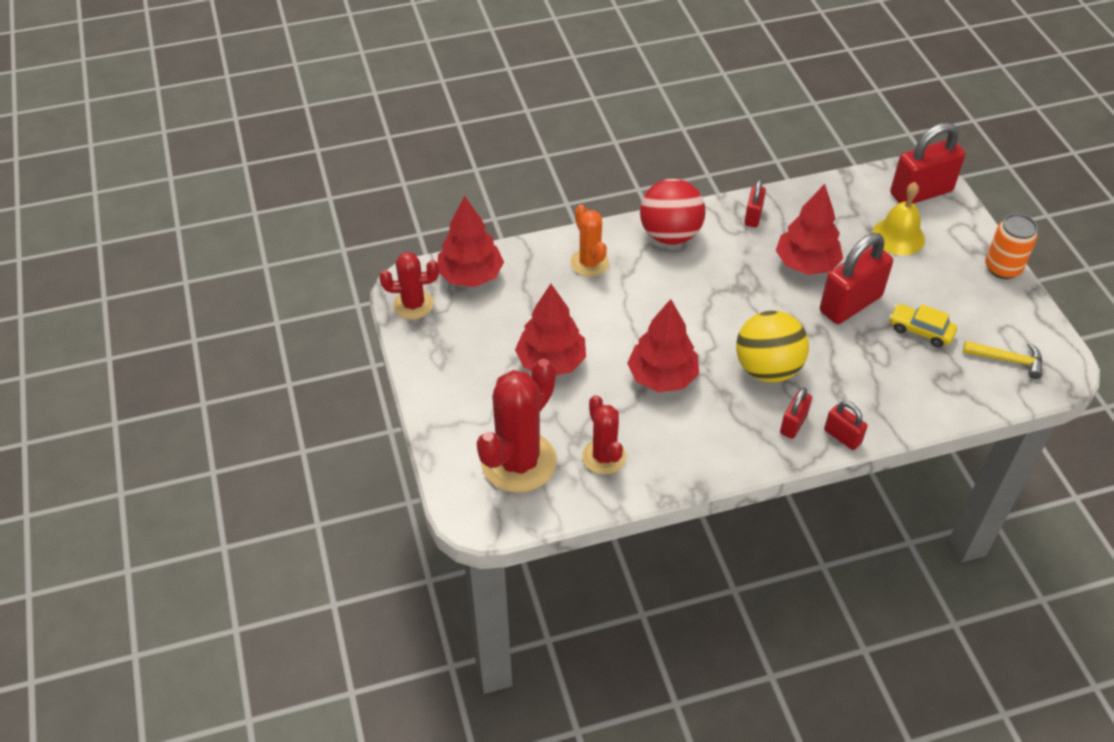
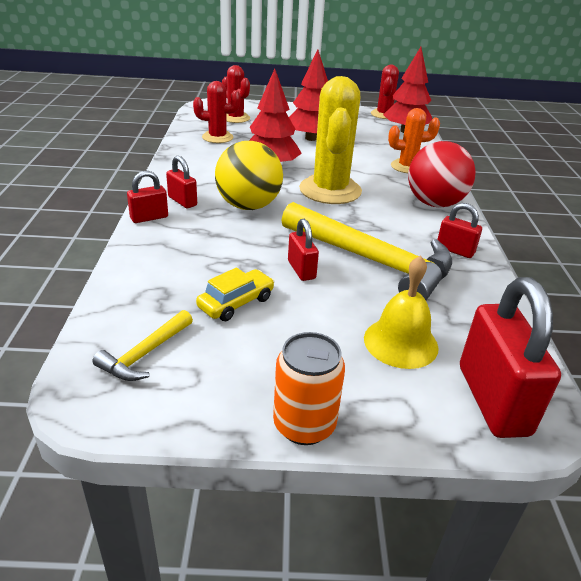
camera: 105 degrees right, 15 degrees down
red cactus [477,359,557,493] -> red cactus [222,65,250,123], size x0.59
red tree [776,184,843,275] -> yellow hammer [281,202,452,300]
red padlock [820,233,893,324] -> red padlock [288,219,319,281], size x0.52
none -> yellow cactus [299,76,362,204]

